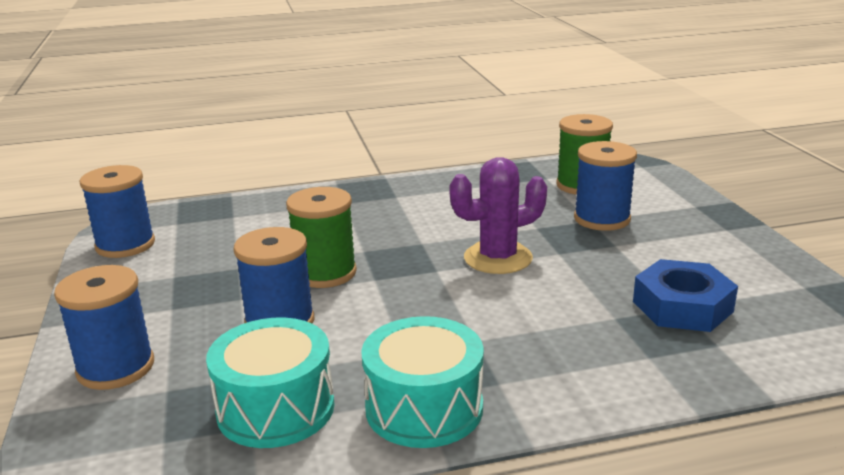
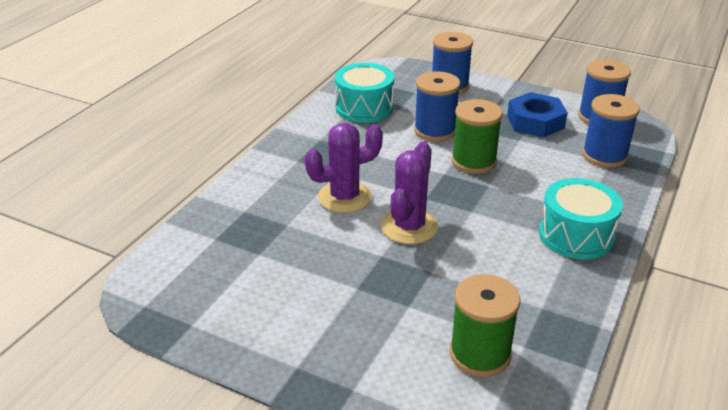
camera: 130 degrees right, 10 degrees up
turquoise drum [362,316,484,448] -> turquoise drum moved to [539,178,623,259]
blue spool [574,141,637,231] -> blue spool moved to [582,94,640,168]
blue nut [633,259,738,332] -> blue nut moved to [507,92,568,137]
none -> purple cactus [305,123,383,213]

